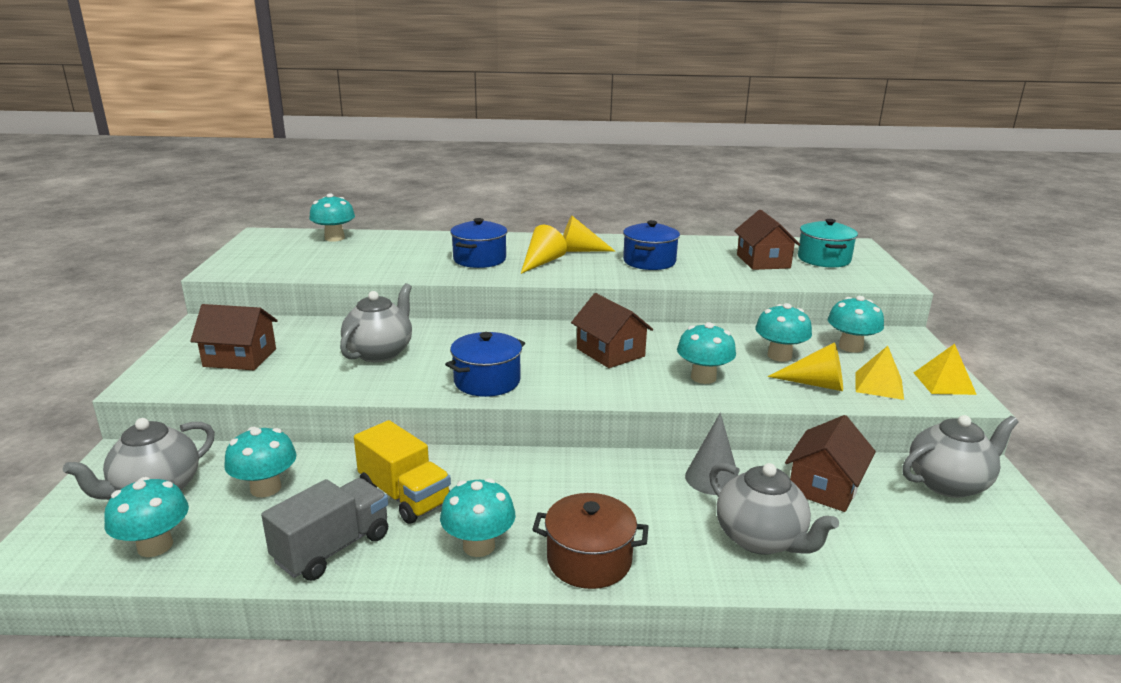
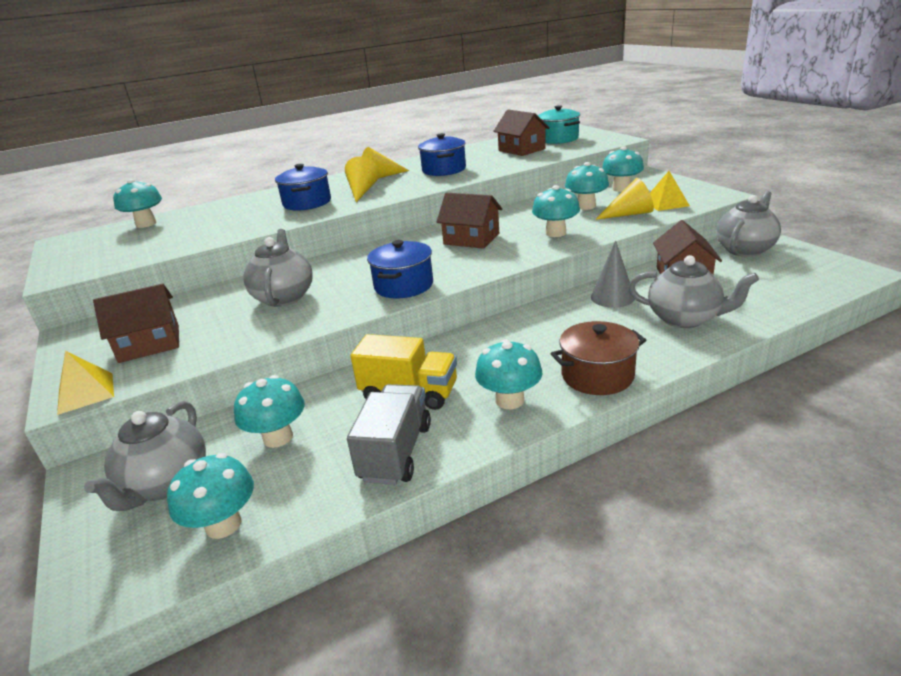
camera: 25 degrees left, 5 degrees up
yellow pyramid [914,344,977,395] -> yellow pyramid moved to [57,351,114,415]

